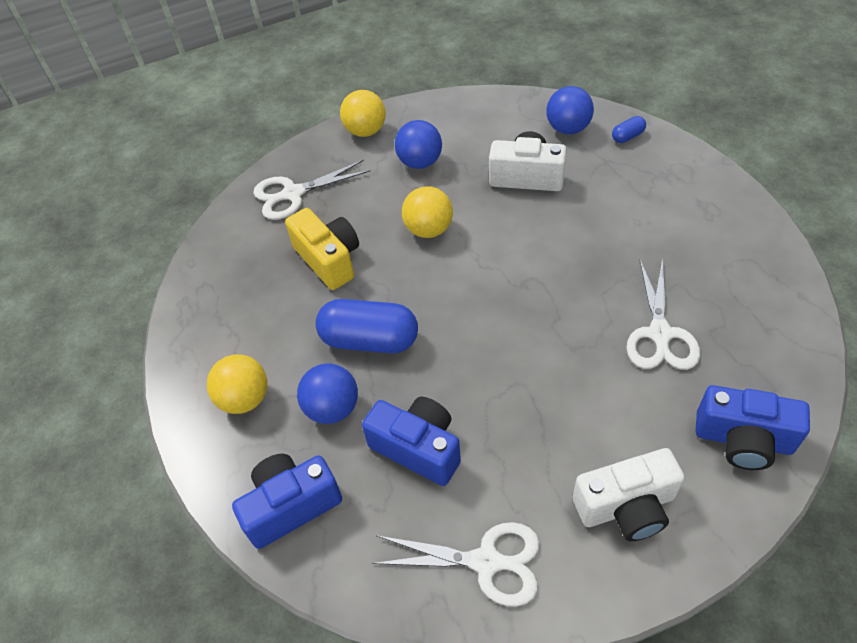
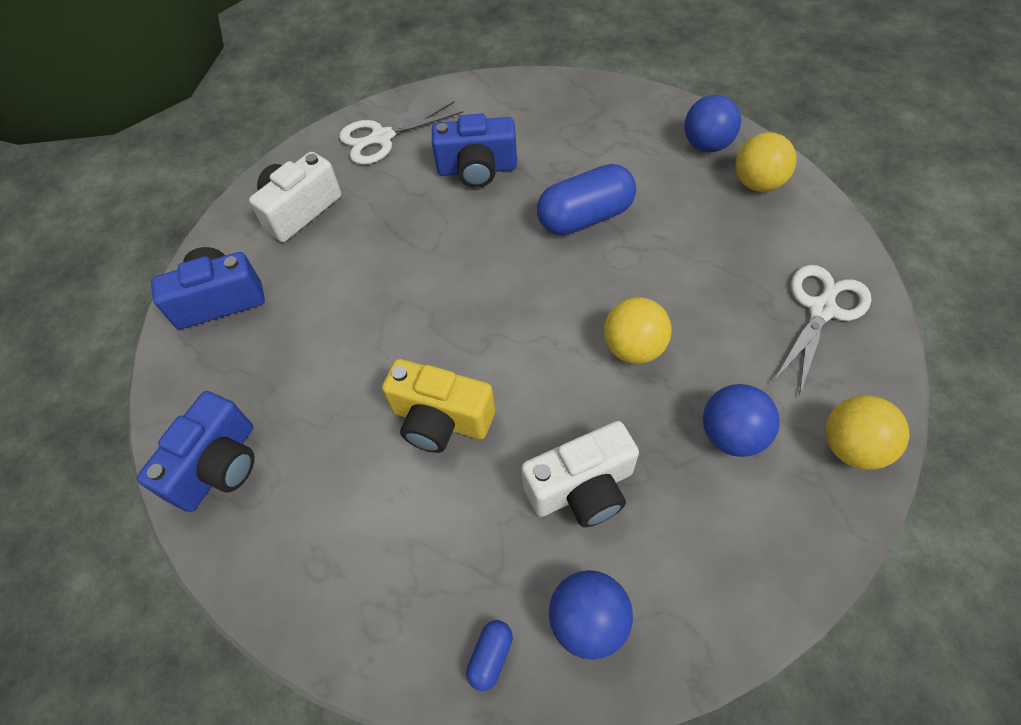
camera: 145 degrees right, 5 degrees up
yellow ball [207,354,268,414] -> yellow ball moved to [736,132,796,192]
blue camera [232,454,342,549] -> blue camera moved to [137,391,255,512]
yellow camera [285,208,359,290] -> yellow camera moved to [382,359,495,453]
blue ball [297,363,358,424] -> blue ball moved to [684,95,741,152]
white scissors [626,258,700,370] -> none

